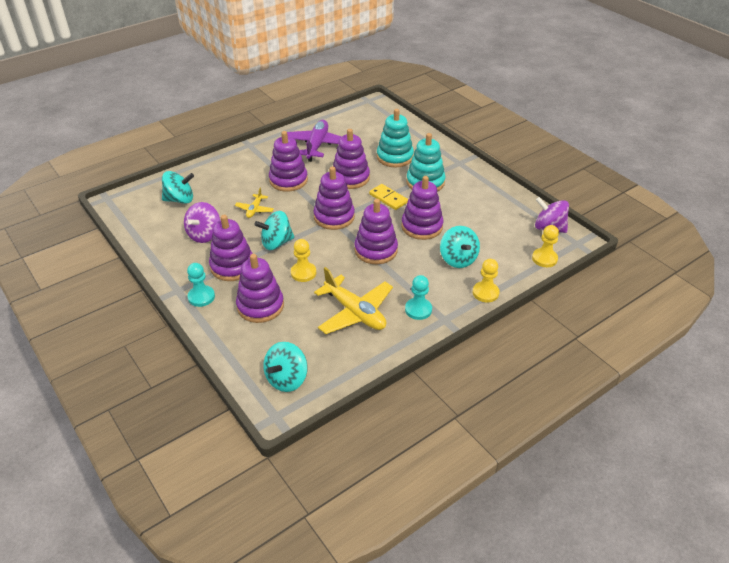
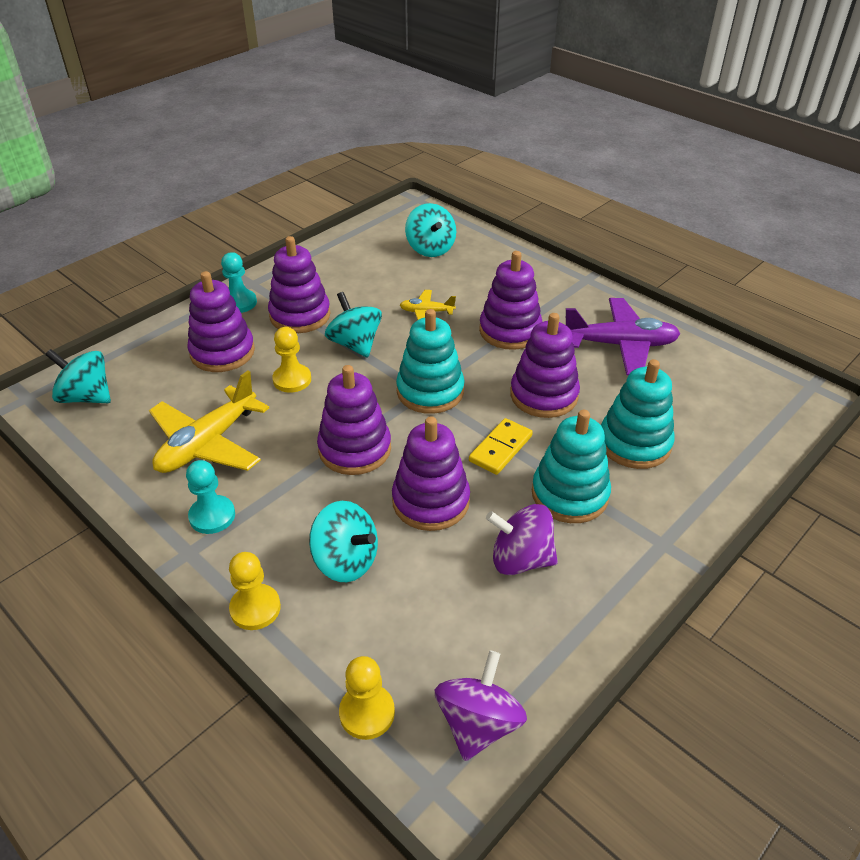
camera: 80 degrees right, 0 degrees up
purple spinning top [184,202,220,243] -> purple spinning top moved to [486,504,558,575]
purple stacking toy [313,166,355,230] -> turquoise stacking toy [396,309,465,414]
turquoise spinning top [440,226,480,268] -> turquoise spinning top turned 120 degrees counterclockwise [309,501,378,582]

